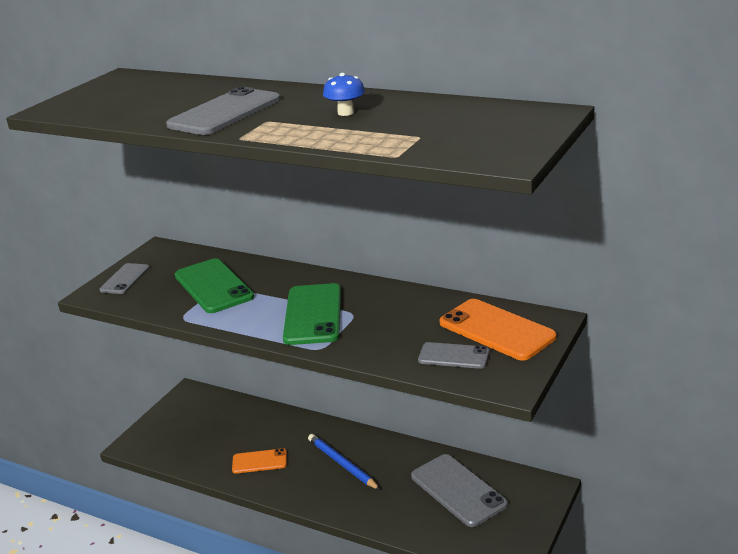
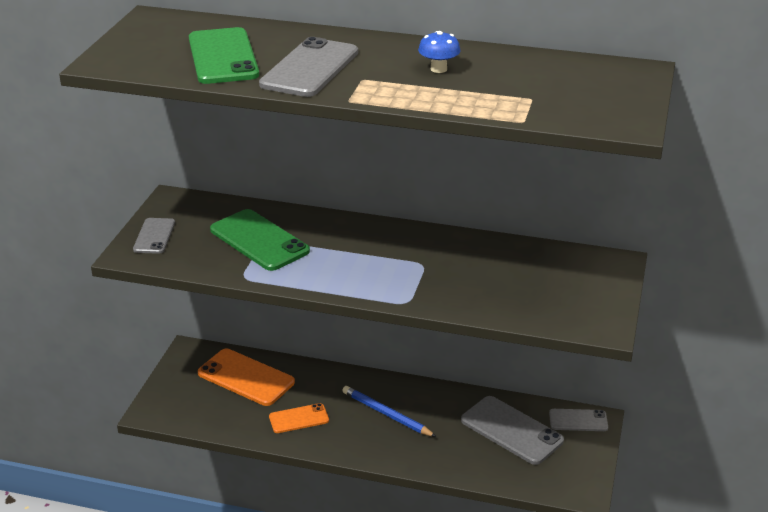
camera: 15 degrees left, 5 degrees up
green phone [283,283,341,345] -> green phone moved to [189,27,259,84]
grey phone [418,342,489,369] -> grey phone moved to [549,409,608,431]
orange phone [440,299,557,361] -> orange phone moved to [198,349,295,406]

